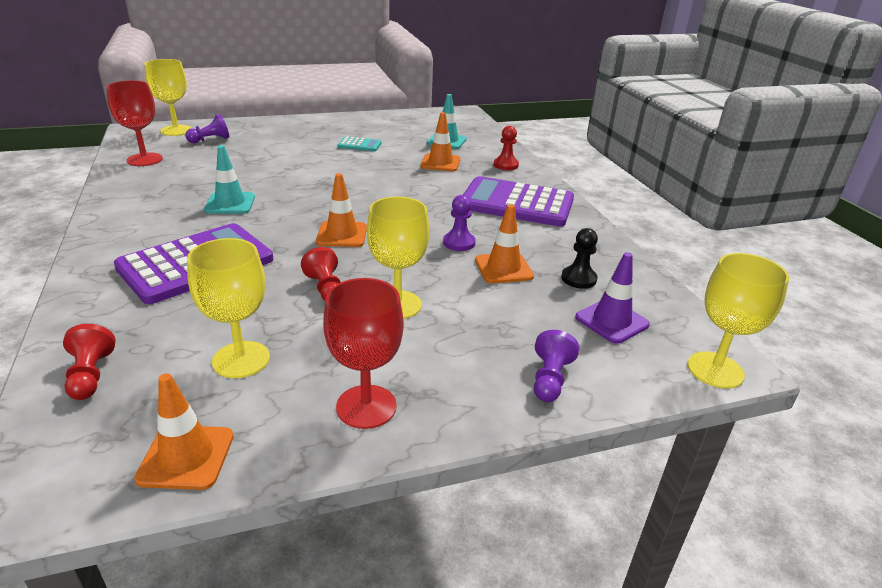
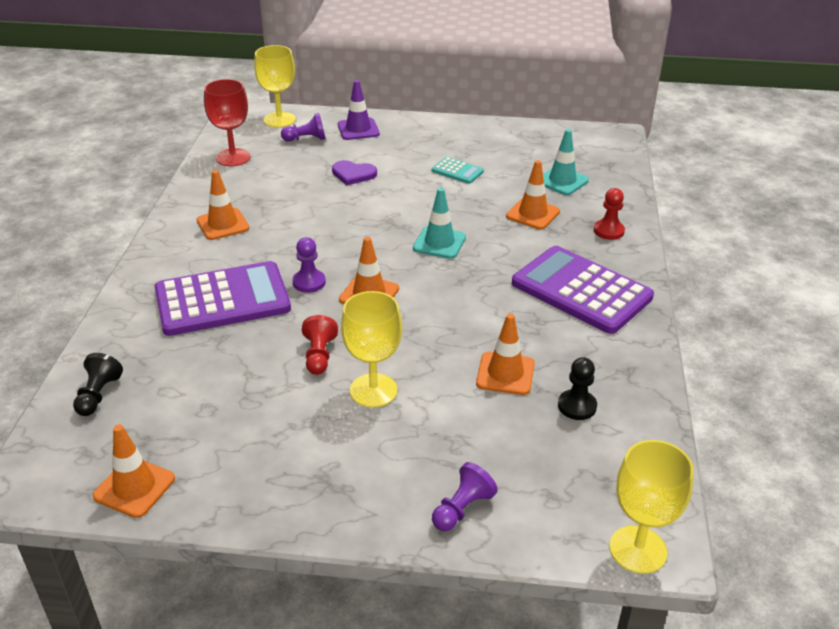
camera: 25 degrees right, 5 degrees up
red pawn [63,324,115,400] -> black pawn [73,353,123,416]
yellow goblet [187,238,270,378] -> none
turquoise traffic cone [204,145,255,214] -> turquoise traffic cone moved to [413,188,466,259]
red goblet [323,278,404,429] -> none
purple pawn [443,195,476,251] -> purple pawn moved to [292,237,326,293]
purple traffic cone [575,252,650,344] -> purple traffic cone moved to [338,80,380,140]
none -> orange traffic cone [197,170,250,240]
none -> purple heart [332,160,377,185]

